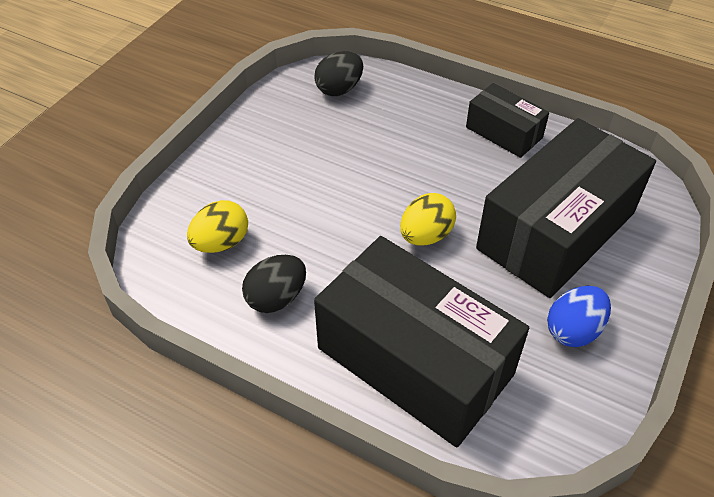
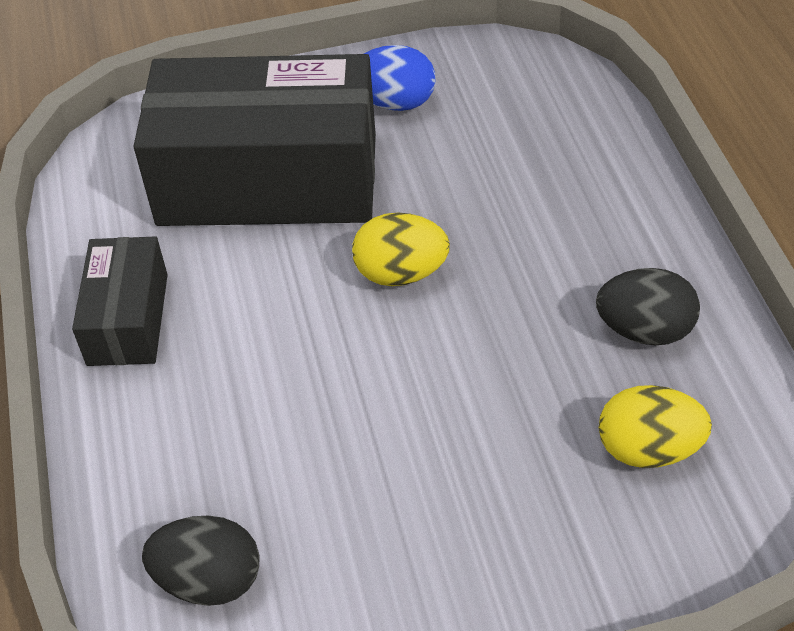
camera: 130 degrees left, 0 degrees up
black box [314,236,529,448] -> none

